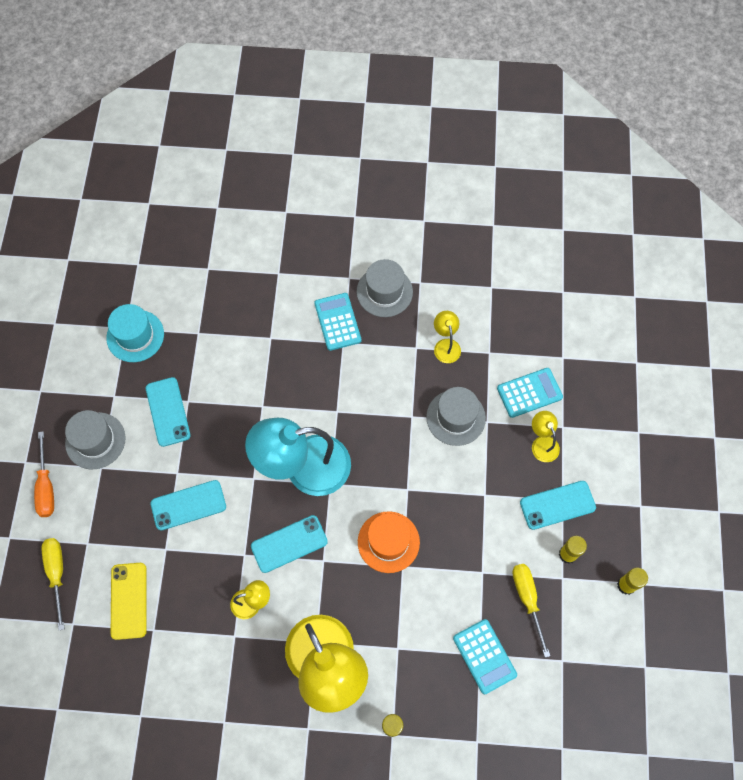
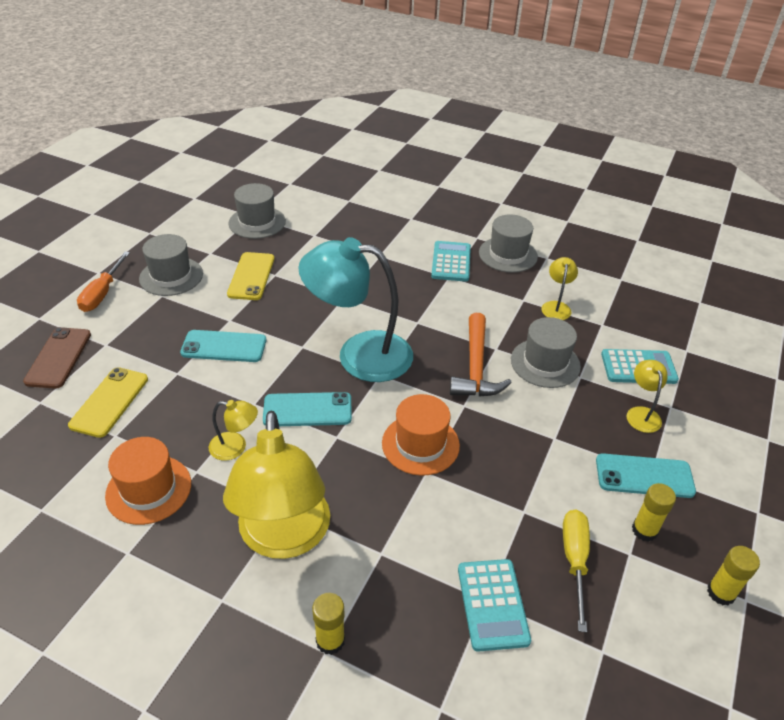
camera: 20 degrees right, 25 degrees down
yellow screwdriver [41,538,65,630] -> brown phone [23,327,91,389]
turquoise hat [106,304,164,362] -> grey hat [229,183,286,239]
turquoise phone [146,377,190,447] -> yellow phone [227,252,274,300]
none -> orange hat [105,437,191,525]
none -> orange hammer [450,312,512,397]

